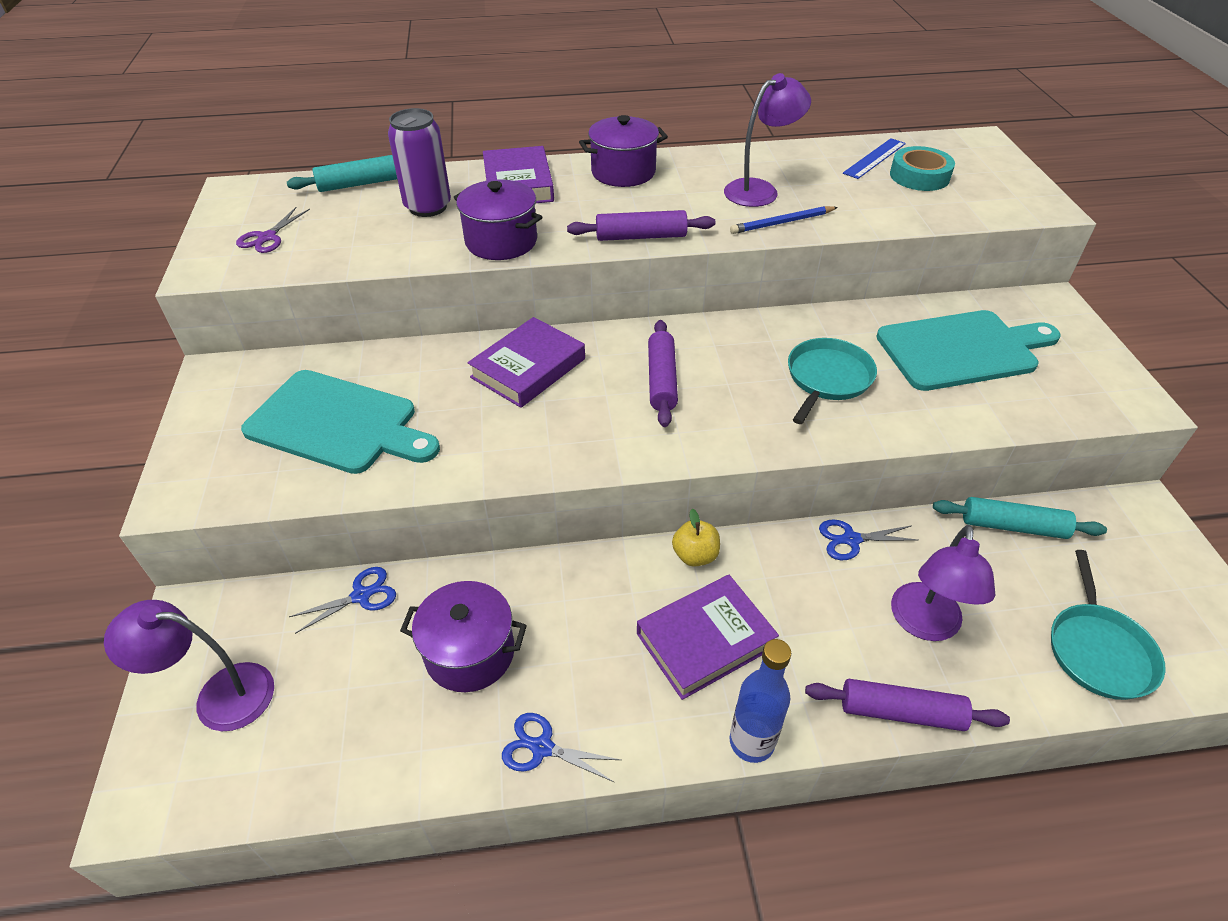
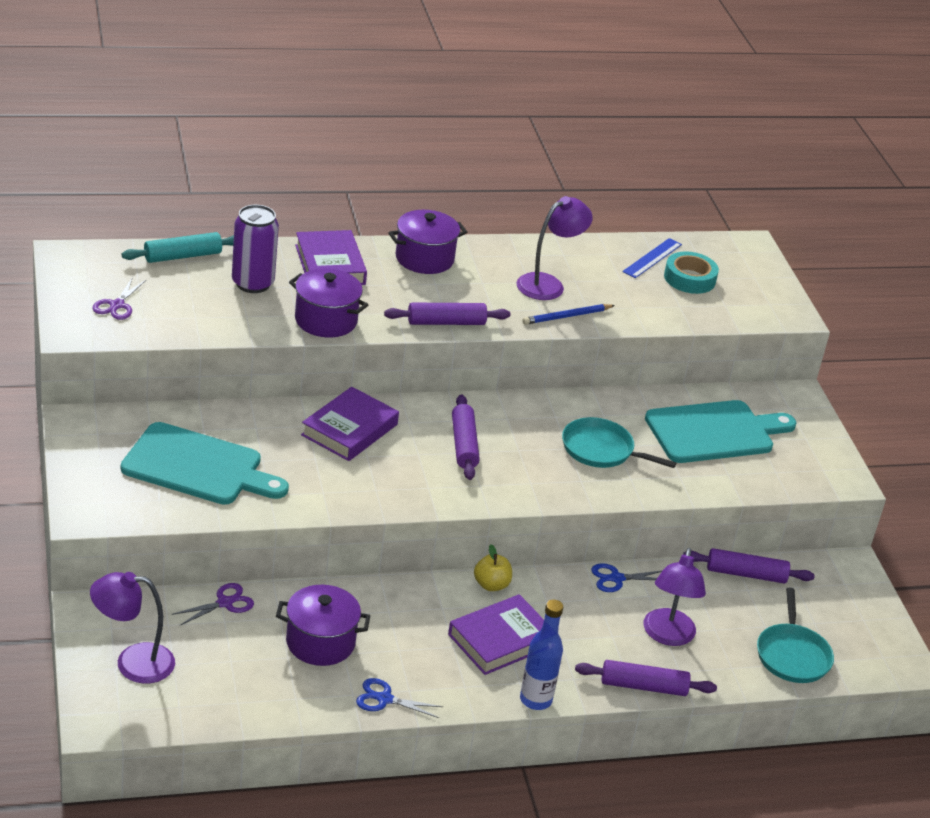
camera: 10 degrees left, 10 degrees down
blue scissors [289,567,396,634] -> purple scissors [171,583,254,626]
turquoise pan [788,338,877,424] -> turquoise pan turned 90 degrees counterclockwise [562,417,676,468]
turquoise rolling pin [933,497,1107,539] -> purple rolling pin [683,548,815,584]

